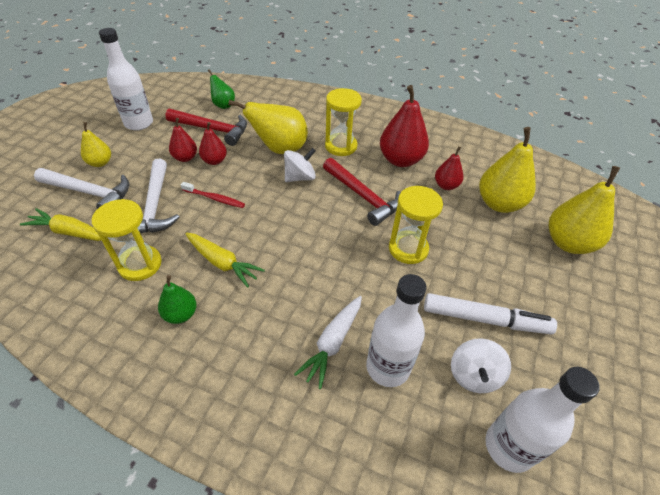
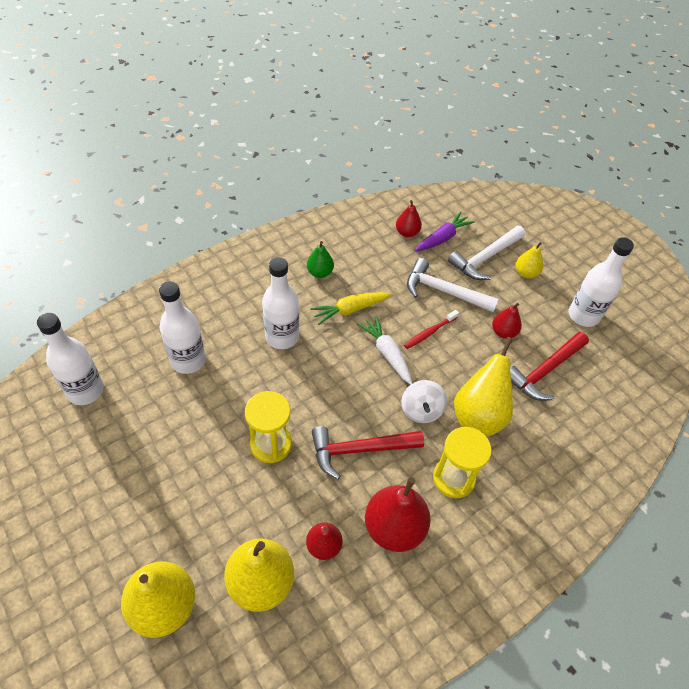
camera: 120 degrees right, 5 degrees up
yellow carrot [20,208,109,241] -> purple carrot [414,211,475,252]
yellow hourglass [92,199,162,281] -> none
red pear [199,122,227,165] -> red pear moved to [396,200,422,237]
green pear [208,69,235,109] -> none
white carrot [294,296,362,389] -> white carrot moved to [357,315,413,385]
white marker [424,293,557,335] -> none
white spinning top [451,338,511,393] -> none
none -> white bottle [262,257,299,349]

